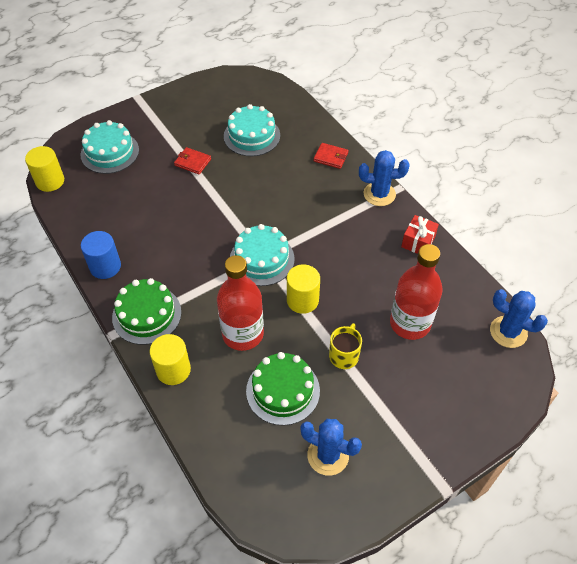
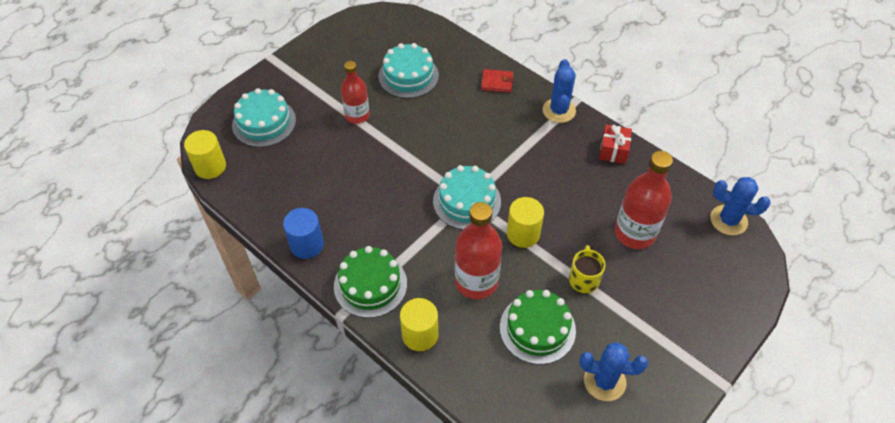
camera: 15 degrees left, 0 degrees up
red wallet [174,147,211,174] -> red bottle [341,61,370,124]
blue cactus [359,150,409,206] -> blue cactus turned 75 degrees counterclockwise [542,59,576,123]

